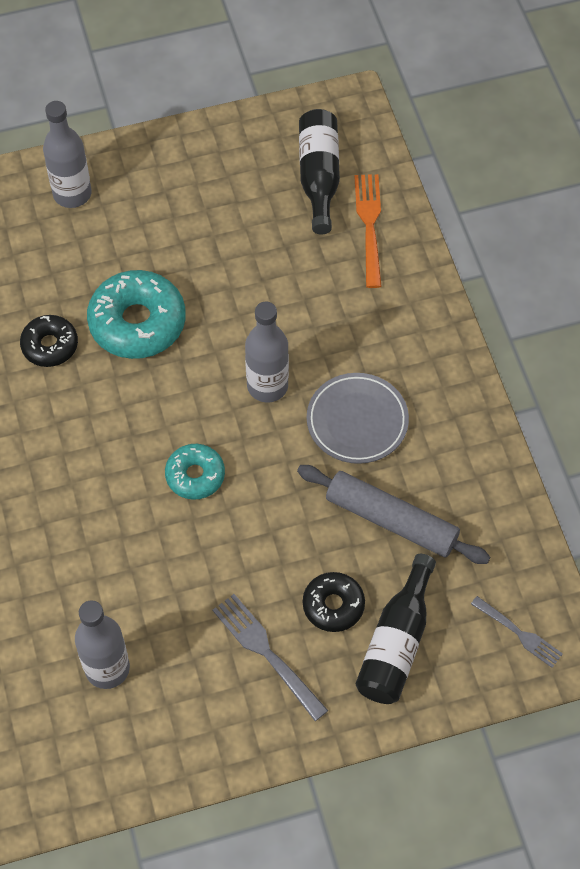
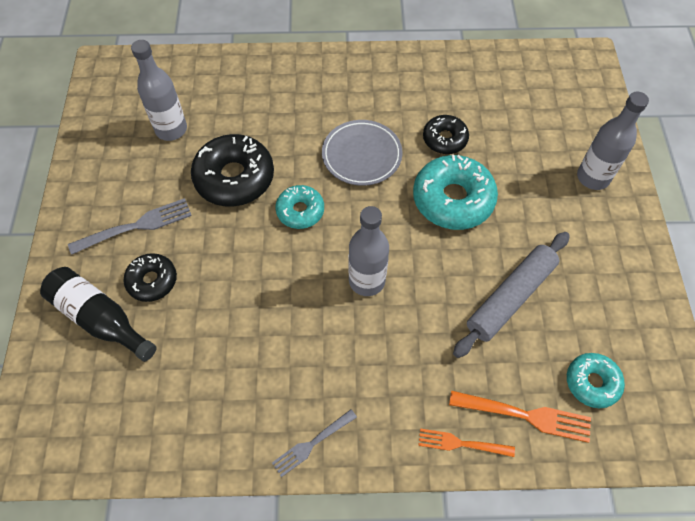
camera: 105 degrees right, 0 degrees up
grey rolling pin [297,465,490,564] -> grey rolling pin moved to [453,232,570,358]
black bottle [299,109,340,234] -> turquoise donut [567,353,625,408]
grey plate [307,373,409,464] -> grey plate moved to [322,120,402,186]
grey fork [471,596,563,668] -> grey fork moved to [272,409,357,477]
none -> black donut [191,134,274,207]
none -> orange fork [418,428,515,457]

